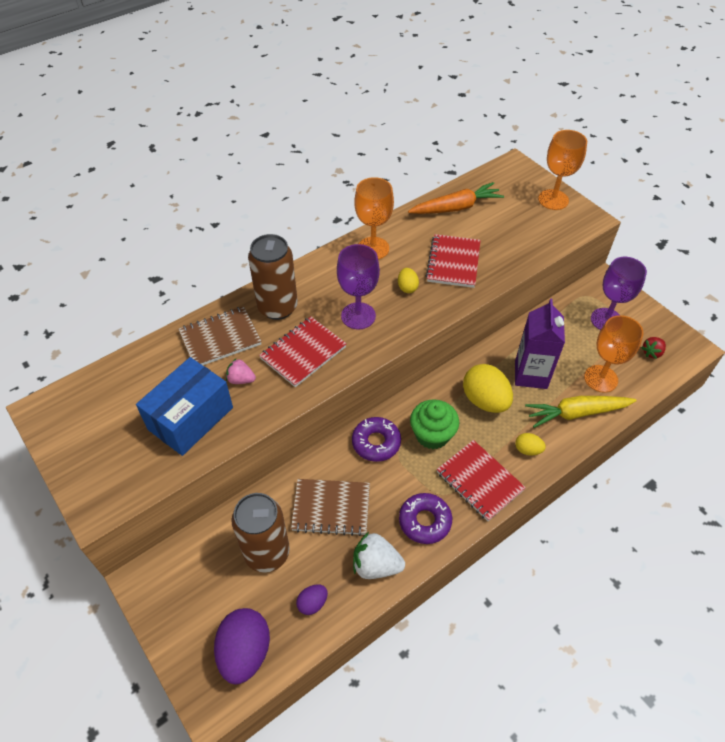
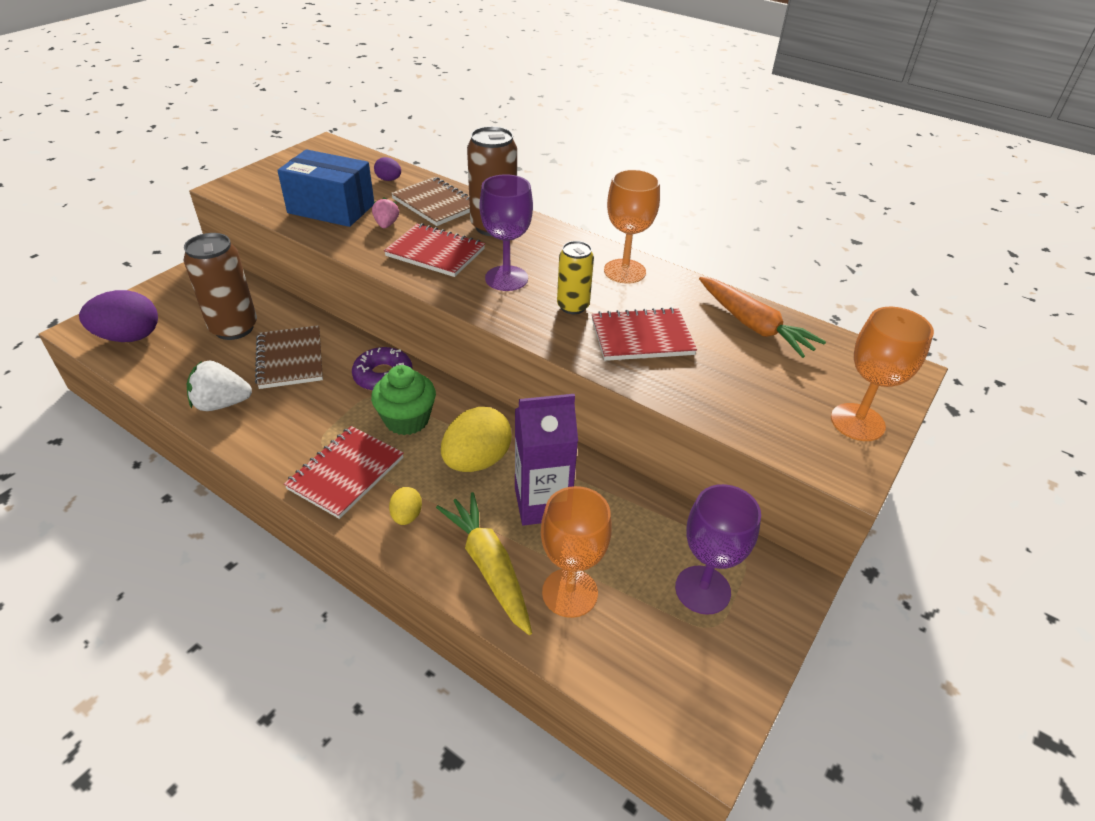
camera: 70 degrees right, 10 degrees down
purple egg [296,584,328,615] -> purple egg moved to [374,157,401,181]
white strawberry [353,532,405,579] -> white strawberry turned 90 degrees counterclockwise [187,361,252,411]
yellow egg [398,268,419,293] -> yellow can [557,241,594,314]
purple donut [399,493,452,544] -> none
red strawberry [641,337,666,359] -> none

